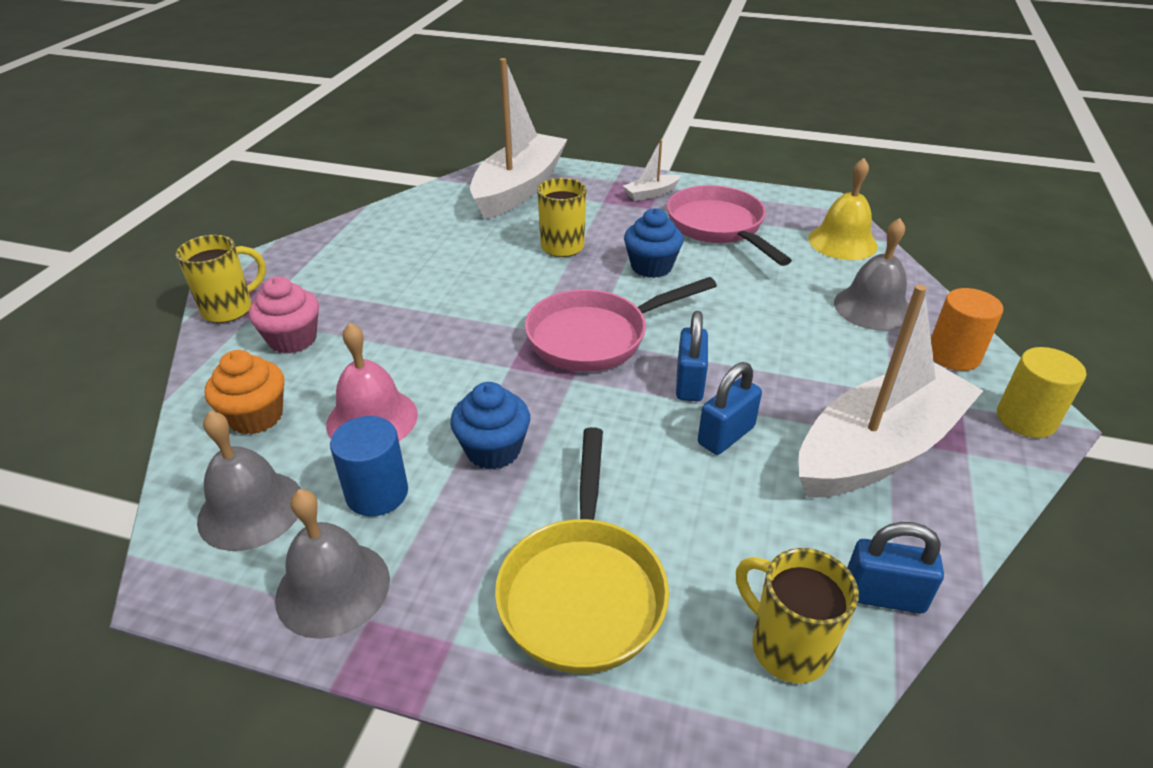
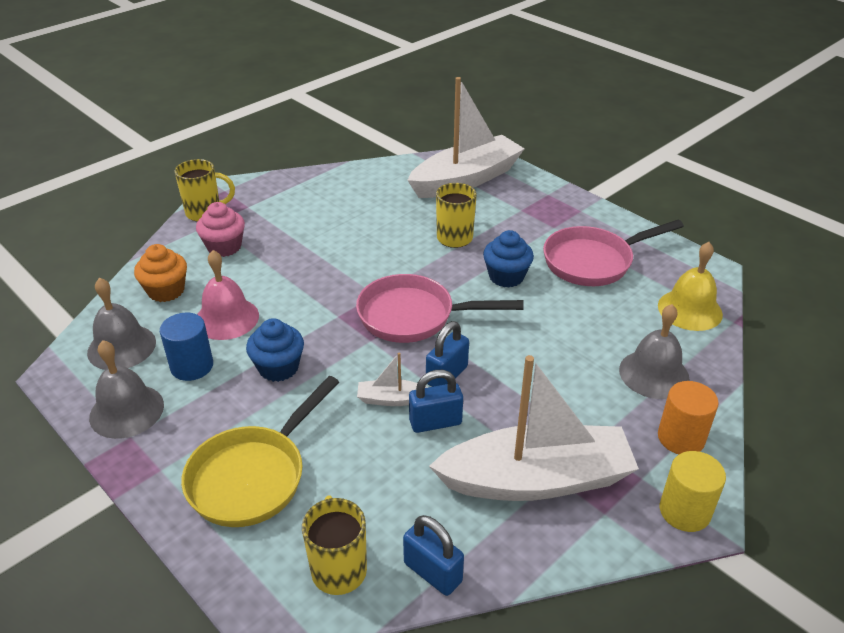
camera: 30 degrees right, 0 degrees up
white boat [623,140,681,201] -> white boat moved to [357,352,428,406]
pink pan [667,185,792,266] -> pink pan turned 120 degrees counterclockwise [543,220,684,286]

